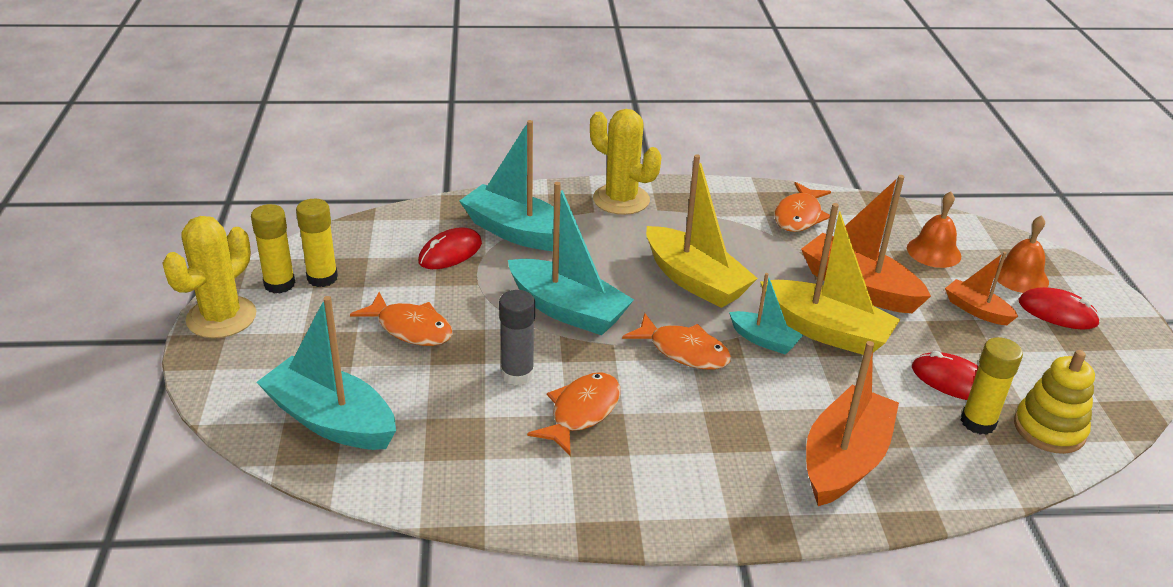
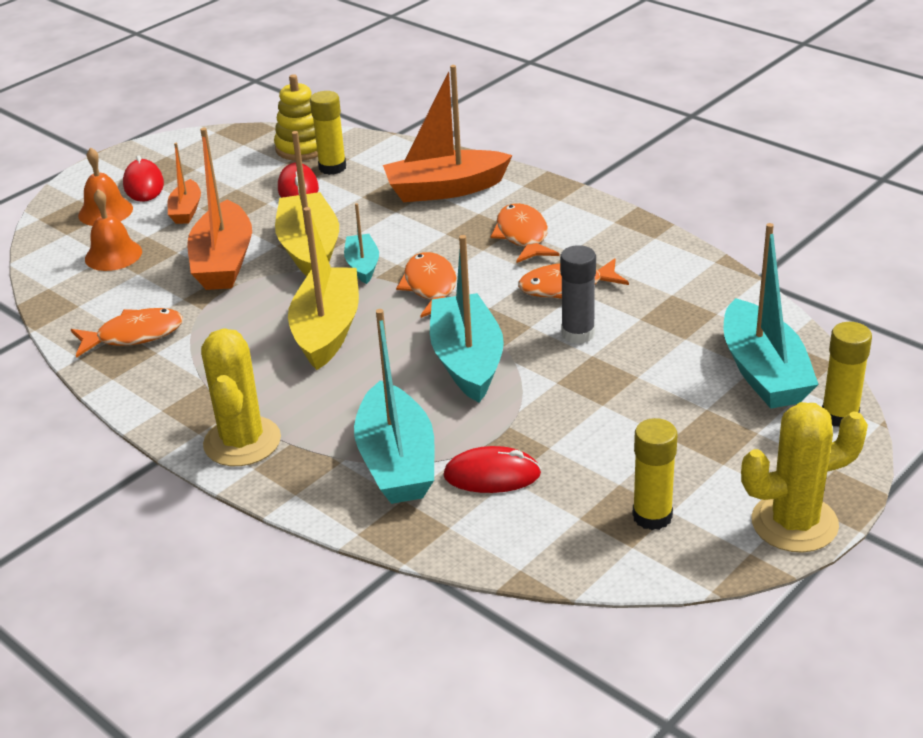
camera: 130 degrees left, 0 degrees up
yellow glue stick [251,204,295,294] -> yellow glue stick moved to [822,322,872,427]
orange fish [350,292,453,346] -> orange fish moved to [490,203,560,263]

